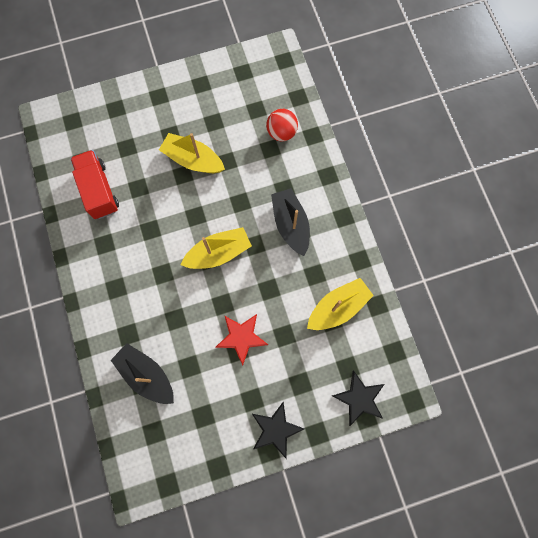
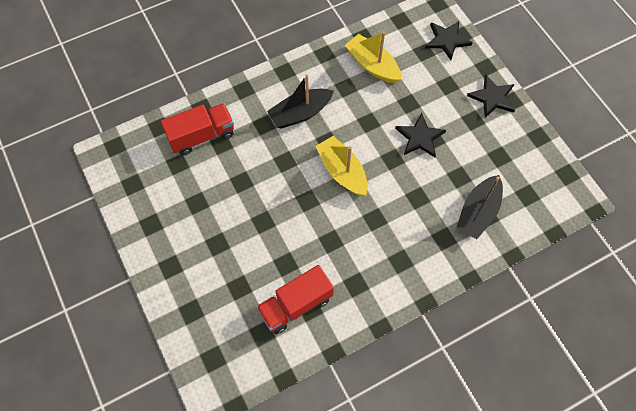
camera: 100 degrees left, 10 degrees down
yellow boat [159,133,225,173] -> none
red star [215,314,268,366] -> black star [395,112,446,157]
red ball [266,109,298,141] -> red truck [161,103,234,155]

